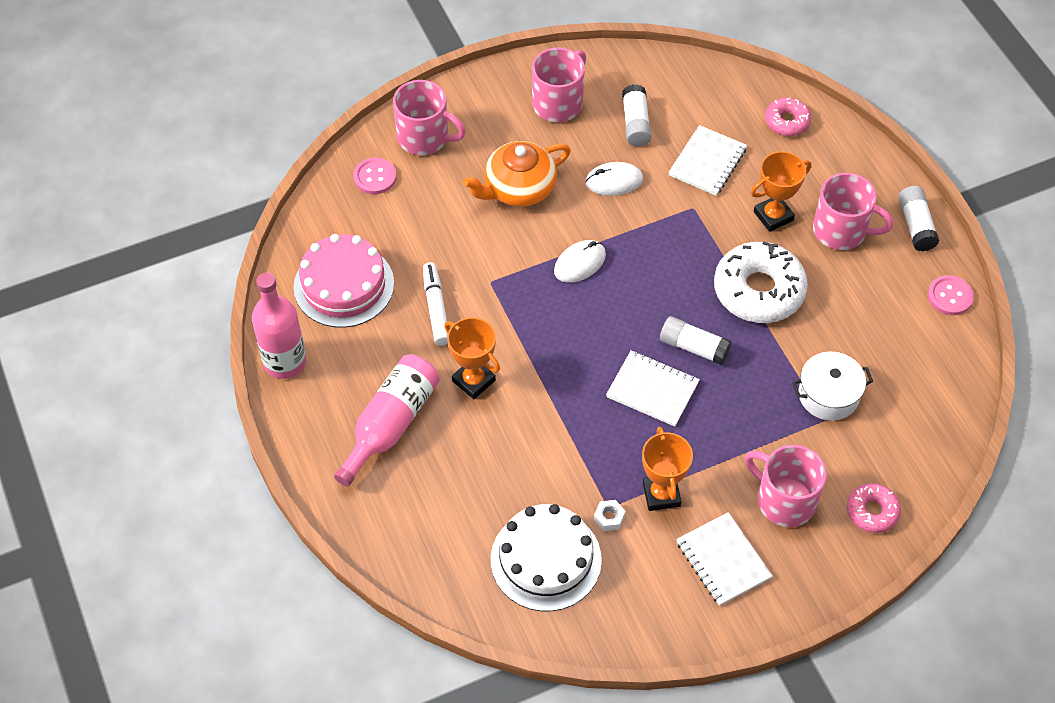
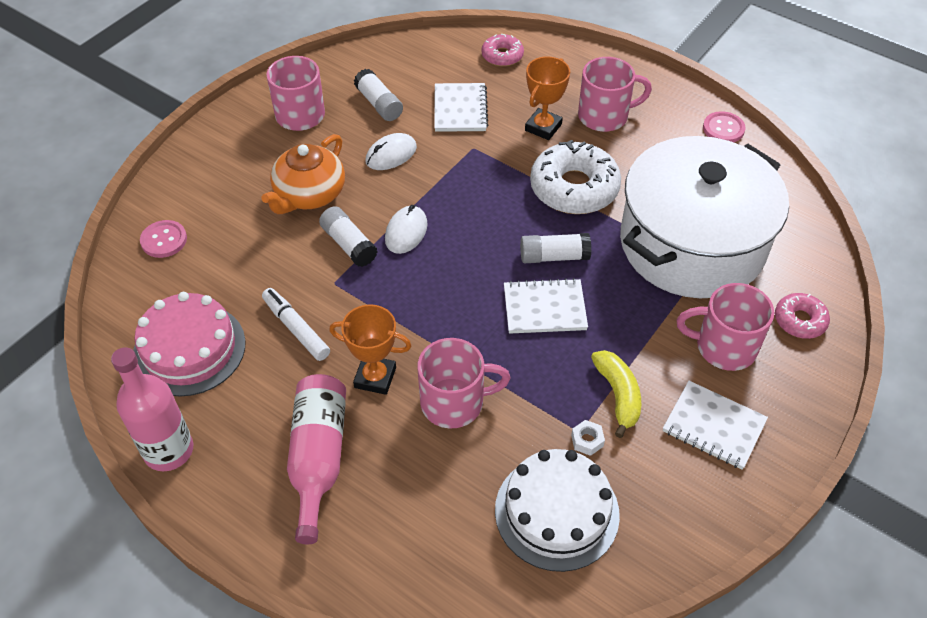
camera: 30 degrees left, 5 degrees down
pink mug [393,80,466,155] -> pink mug moved to [418,338,511,428]
orange trophy [642,427,693,511] -> yellow banana [591,350,641,438]
white pot [792,351,873,421] -> white pot [620,136,789,298], size x2.43
white glue stick [898,186,940,252] -> white glue stick moved to [319,206,378,267]

